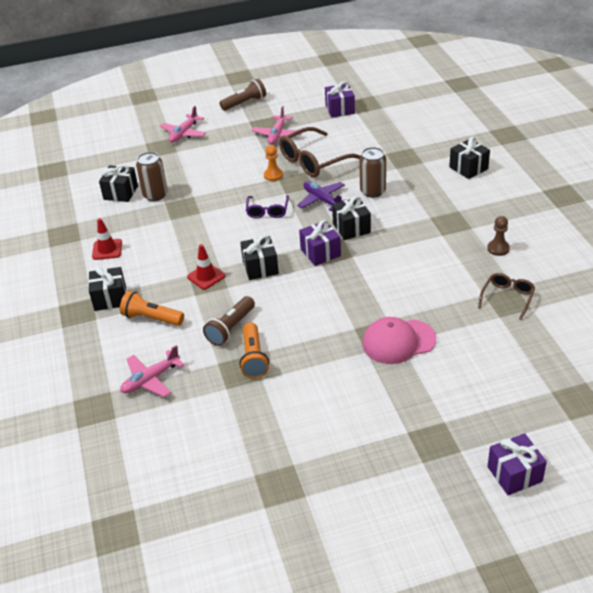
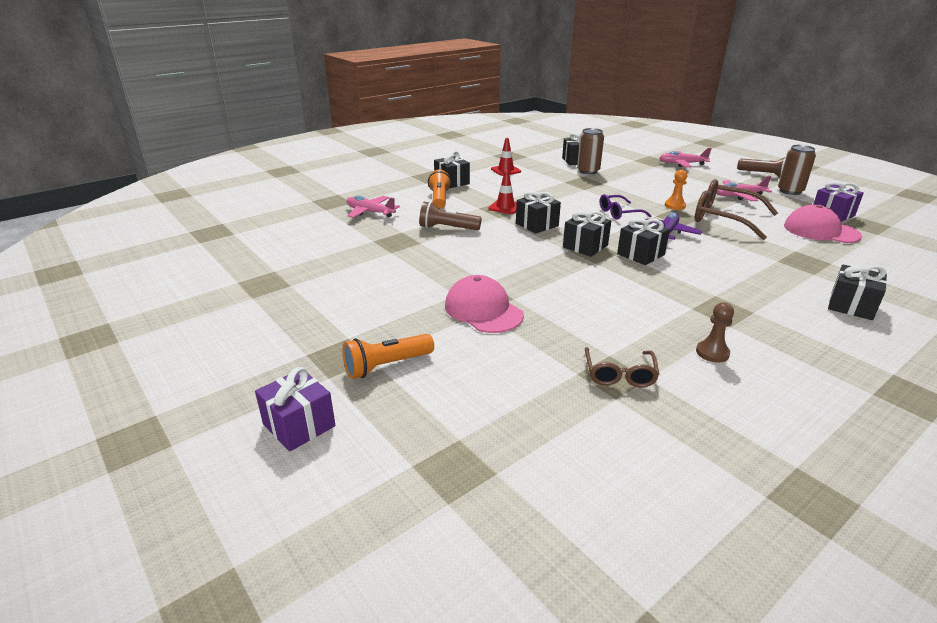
camera: 65 degrees right, 10 degrees down
orange flashlight [239,322,269,379] -> orange flashlight moved to [342,334,434,379]
purple gift [299,220,341,266] -> black gift [563,210,611,257]
brown can [359,147,386,198] -> brown can moved to [778,145,816,195]
brown glasses [478,273,535,320] -> brown glasses turned 90 degrees clockwise [585,347,660,387]
none -> pink cap [784,205,862,243]

